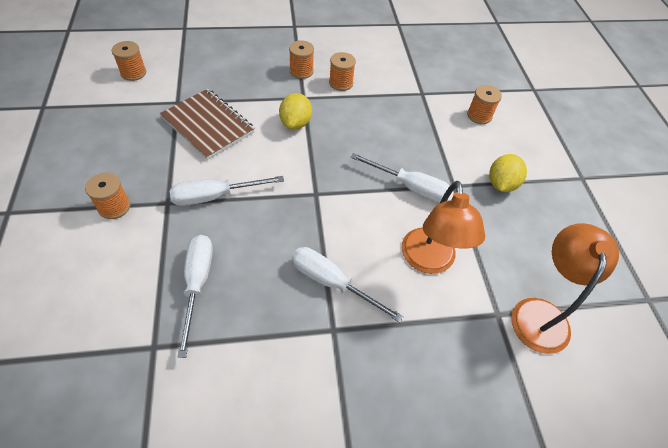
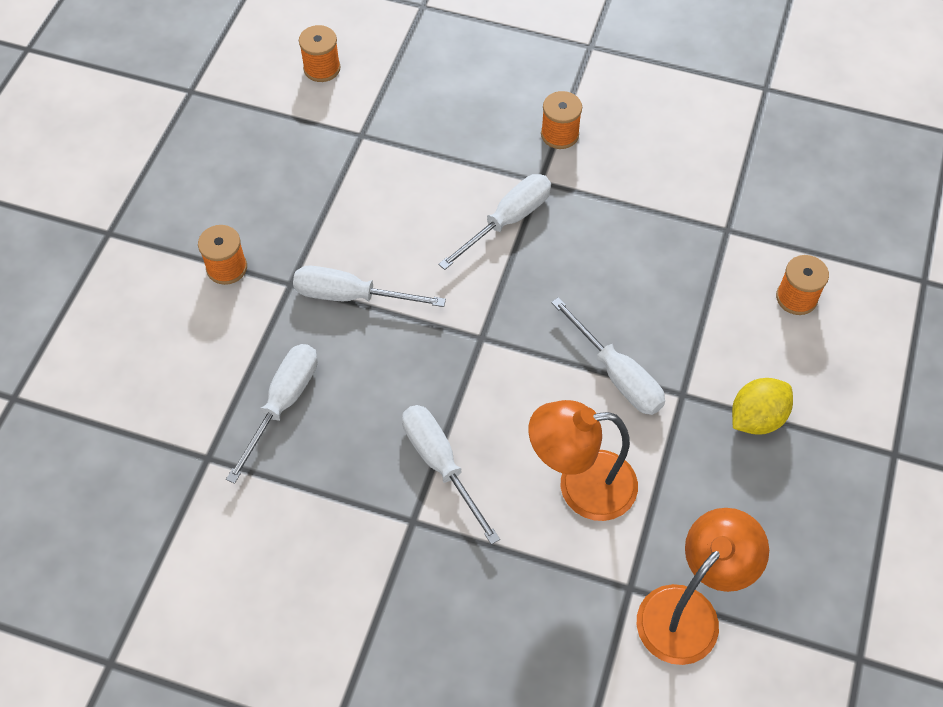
camera: 30 degrees right, 5 degrees up
brown notebook [160,89,255,160] -> none
yellow lemon [279,93,312,129] -> white screwdriver [438,174,551,270]
orange spool [329,52,356,91] -> none
orange lamp [402,181,485,274] -> orange lamp turned 60 degrees clockwise [528,400,638,521]

